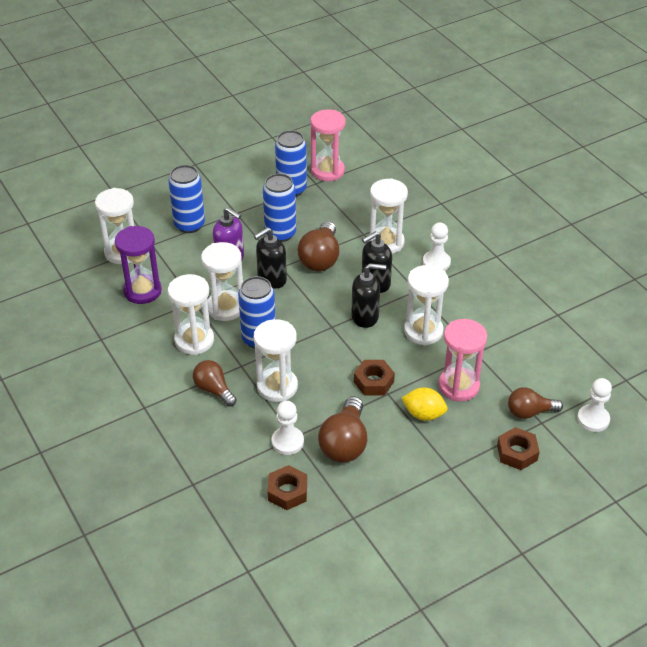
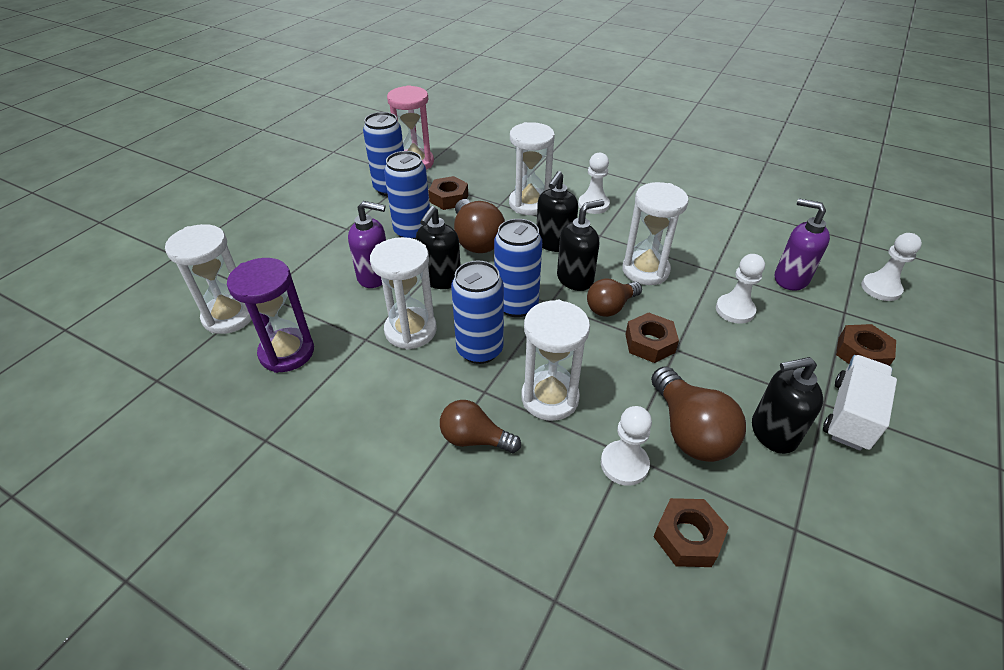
camera: 30 degrees left, 0 degrees up
blue can [168,165,205,233] -> blue can moved to [494,219,542,317]
white hourglass [168,274,214,355] -> none
yellow lemon [401,387,448,421] -> none
pink hourglass [438,319,487,401] -> white pawn [716,254,765,324]
brown light bulb [508,387,563,419] -> brown light bulb moved to [587,279,642,317]
none -> brown nut [428,176,468,210]
none -> black soap dispenser [752,357,823,454]
none -> purple soap dispenser [775,199,830,291]
none -> white truck [823,355,897,451]

